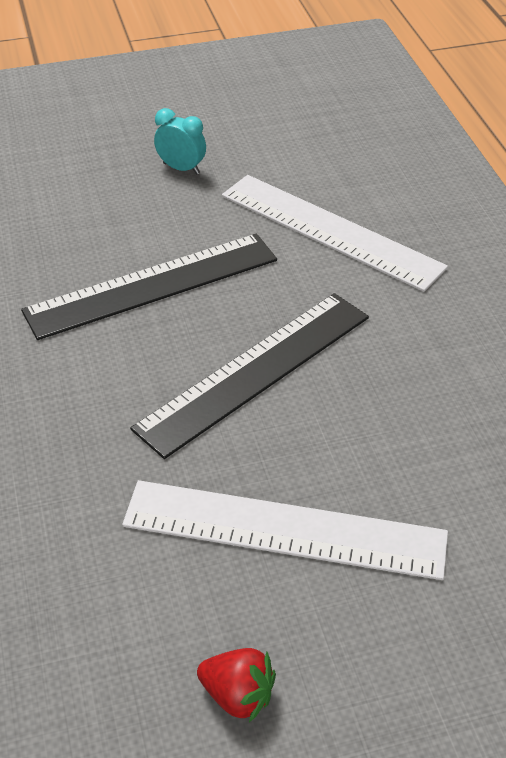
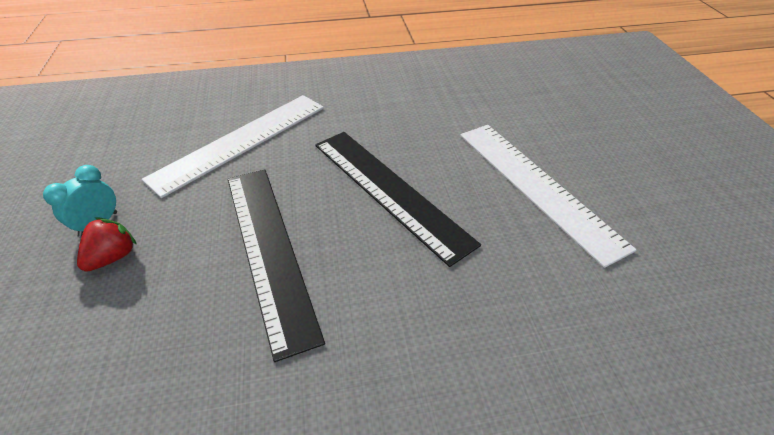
camera: 85 degrees left, 0 degrees up
white ruler [122,480,448,580] -> white ruler turned 45 degrees counterclockwise [460,125,636,268]
red strawberry [197,648,276,723] -> red strawberry moved to [77,218,137,272]

